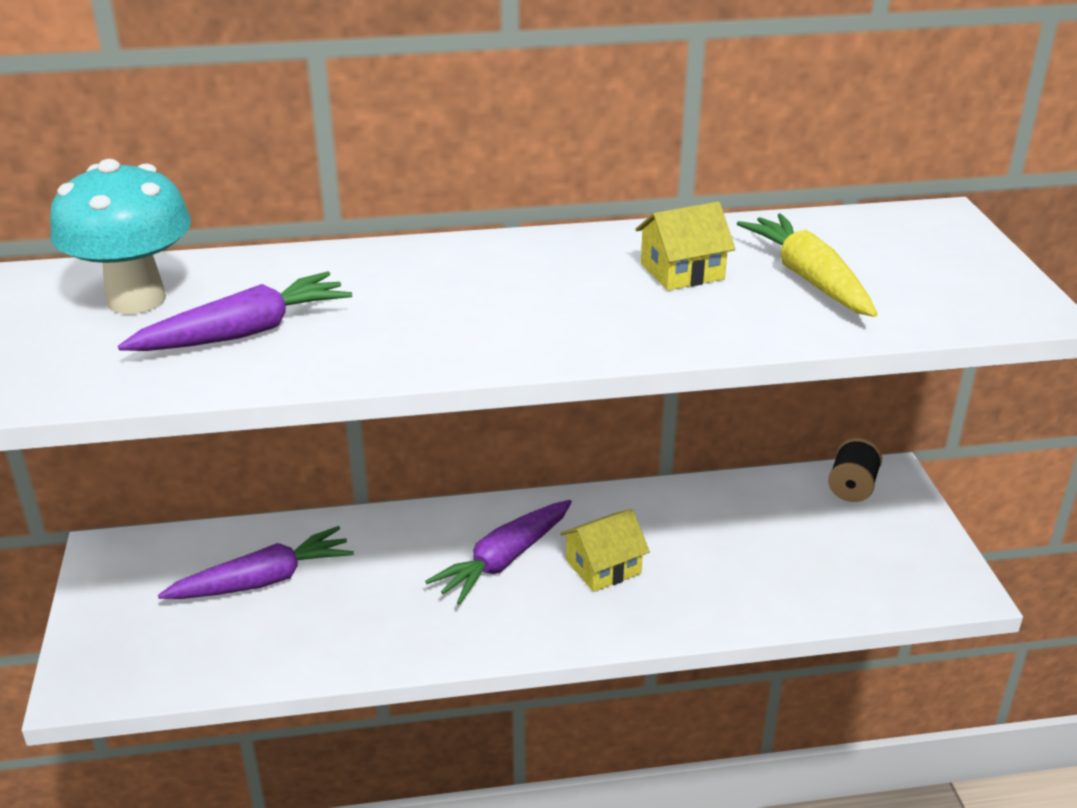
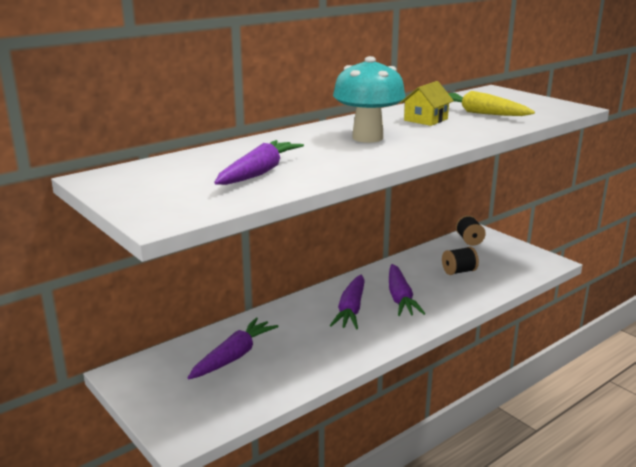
camera: 30 degrees left, 10 degrees down
turquoise mushroom [50,159,191,314] -> turquoise mushroom moved to [333,56,406,143]
yellow house [560,509,650,592] -> purple carrot [389,264,425,316]
none -> black spool [442,247,479,275]

